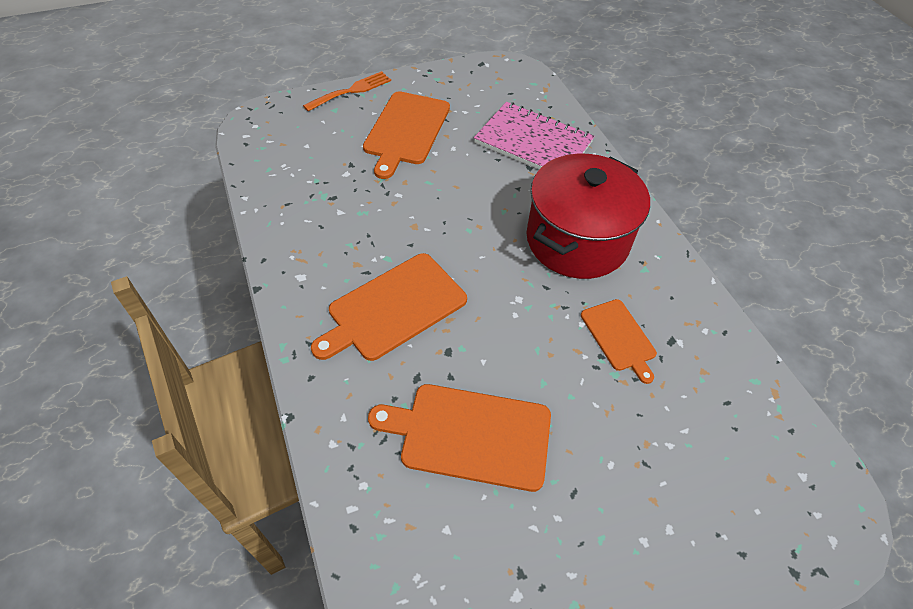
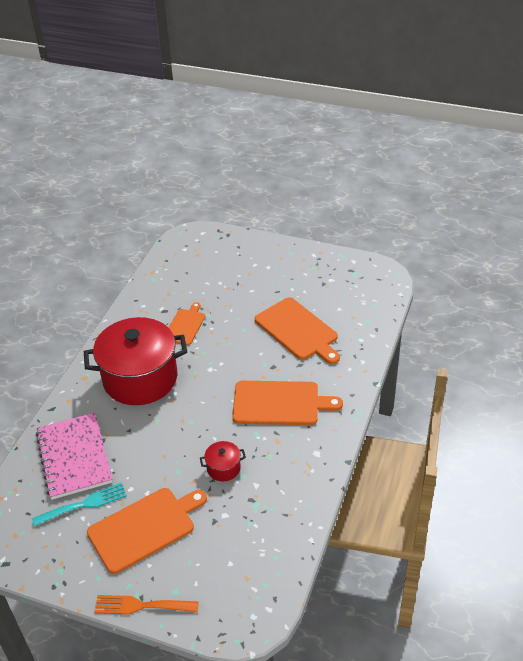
camera: 135 degrees left, 10 degrees down
none -> turquoise fork [32,483,127,527]
none -> red pot [200,441,246,481]

